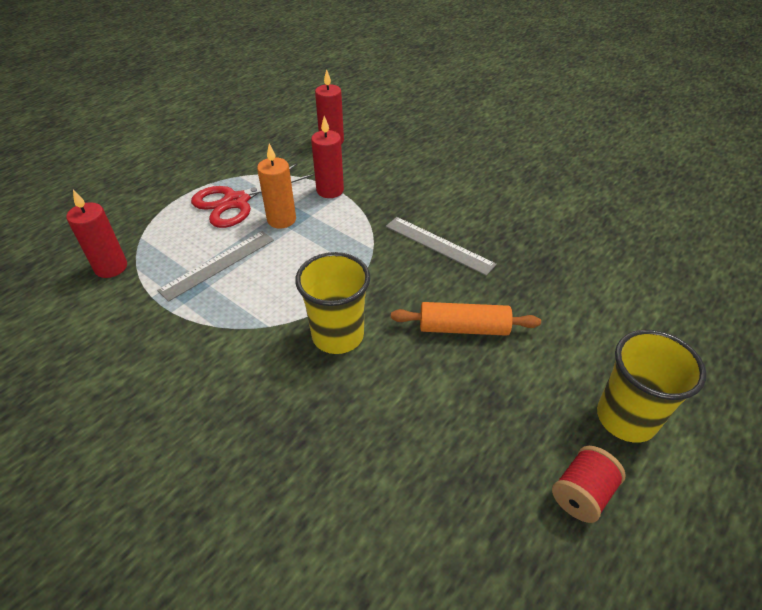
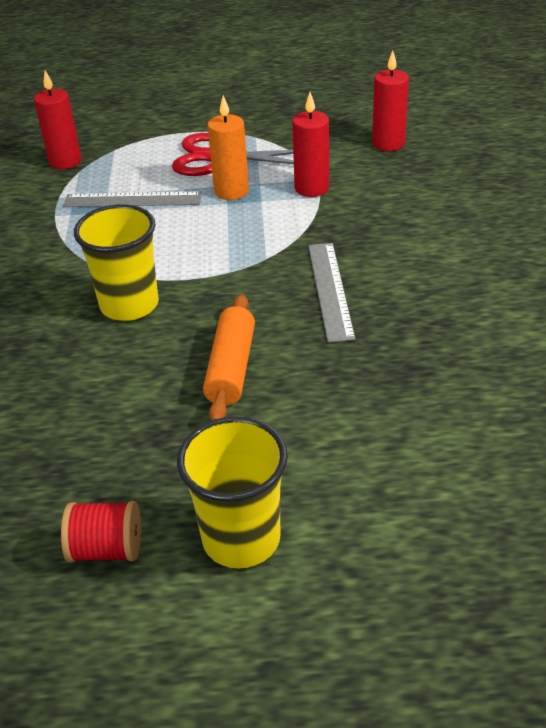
camera: 50 degrees right, 5 degrees down
orange rolling pin [391,302,541,336] -> orange rolling pin turned 45 degrees clockwise [203,294,255,421]

